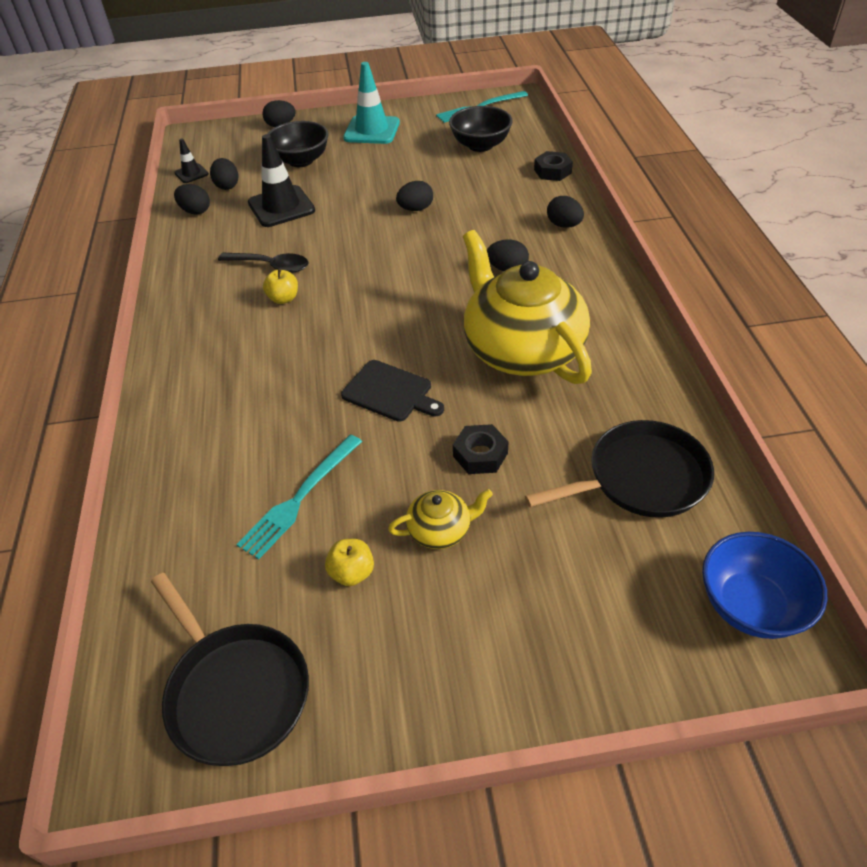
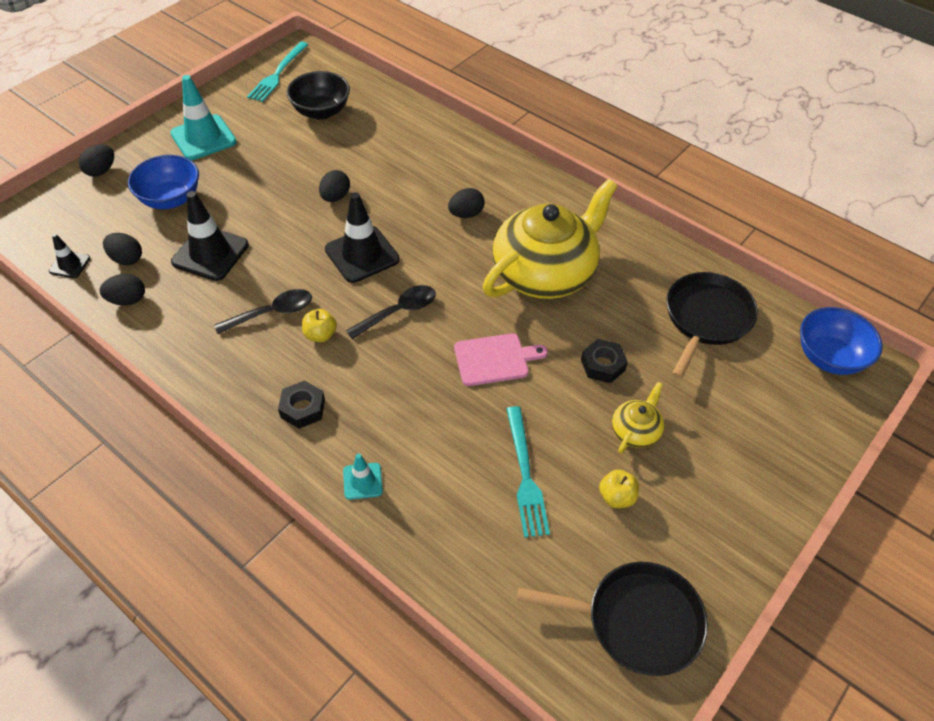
camera: 45 degrees left, 5 degrees up
black bowl [267,121,329,167] -> blue bowl [128,155,199,209]
black cutting board [341,360,444,422] -> pink cutting board [454,333,548,386]
yellow teapot [463,230,592,384] -> yellow teapot turned 120 degrees clockwise [483,179,618,299]
black nut [534,151,573,181] -> black nut moved to [278,380,325,429]
black egg [547,196,584,228] -> none
none -> black traffic cone [325,192,400,283]
none -> turquoise traffic cone [343,454,383,500]
none -> black spoon [346,285,436,339]

